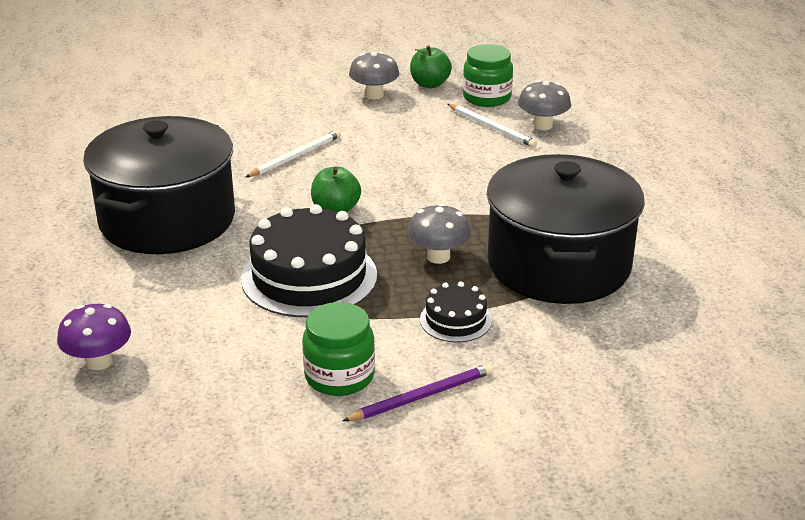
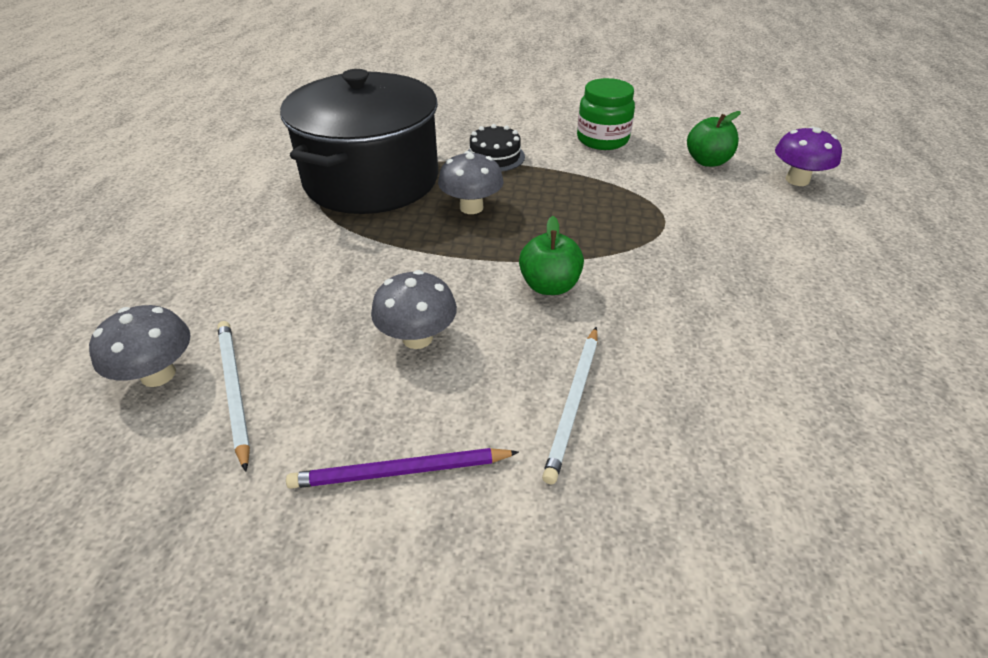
camera: 160 degrees left, 10 degrees up
black pot [83,116,235,254] -> none
black cake [241,204,377,317] -> none
white pencil [245,130,341,177] -> white pencil turned 45 degrees counterclockwise [542,327,597,484]
purple pencil [342,364,493,421] -> purple pencil moved to [286,448,519,489]
grey mushroom [349,52,399,99] -> grey mushroom moved to [371,270,457,349]
green apple [410,46,452,88] -> green apple moved to [687,111,741,167]
green jar [463,44,513,107] -> none

